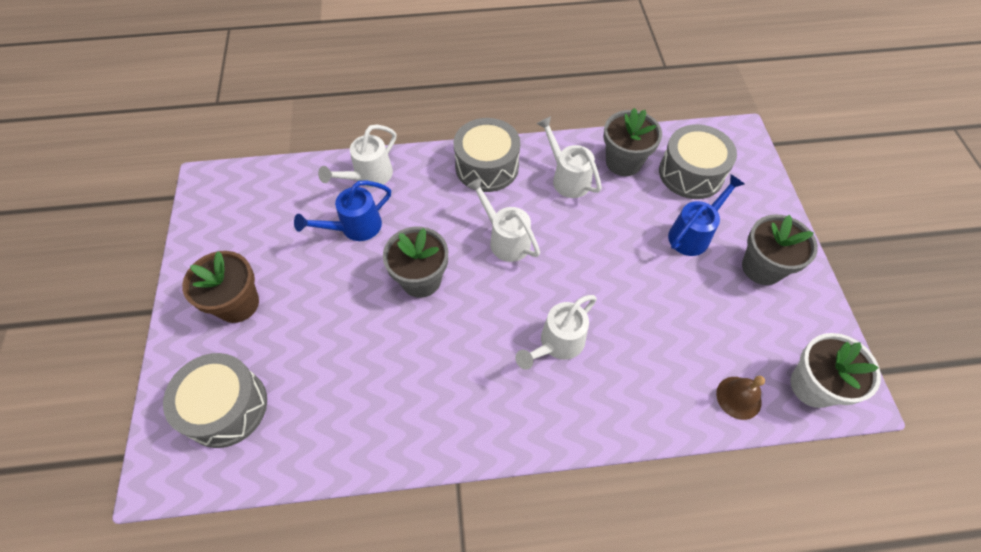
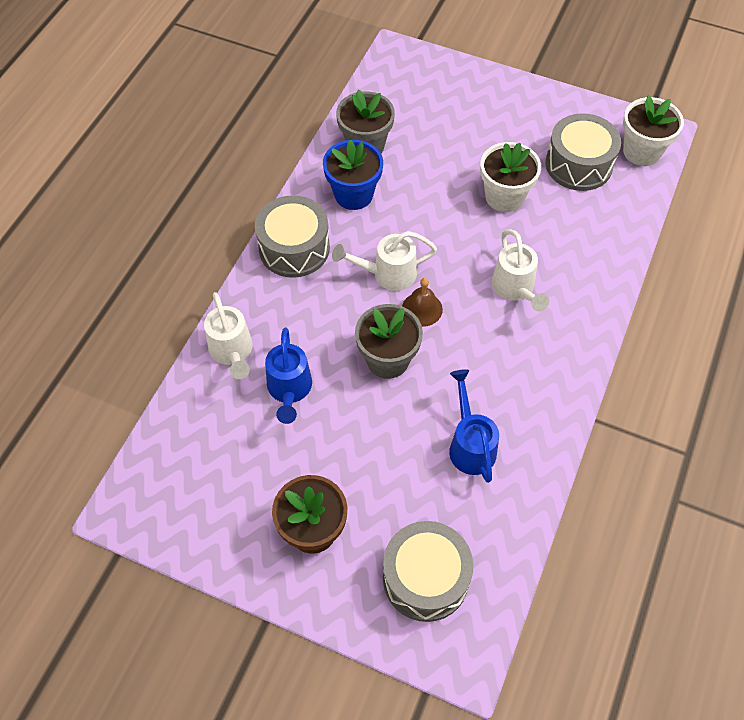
camera: 60 degrees left, 0 degrees up
white watering can [537,116,602,198] -> blue flower pot [323,140,383,210]
grey drum [659,124,737,199] -> grey drum moved to [545,113,621,191]
blue watering can [668,174,745,256] -> blue watering can moved to [449,369,499,483]
brown bell [716,376,765,420] -> brown bell moved to [402,278,443,327]
grey flower pot [742,214,818,285] -> none
none -> white flower pot [480,142,541,212]

